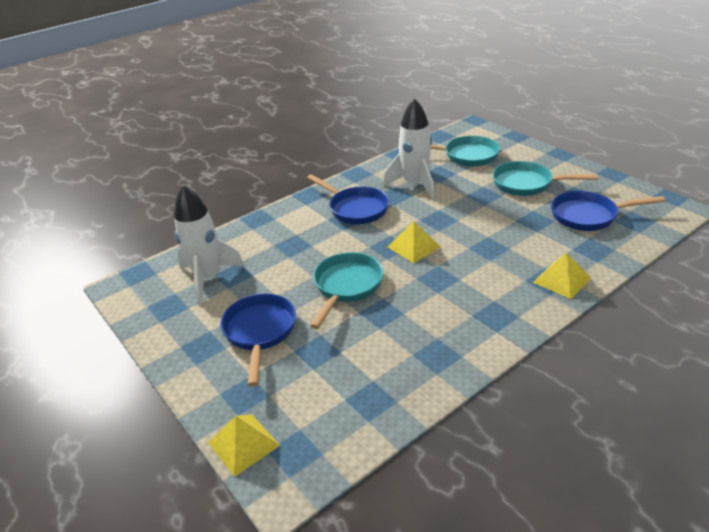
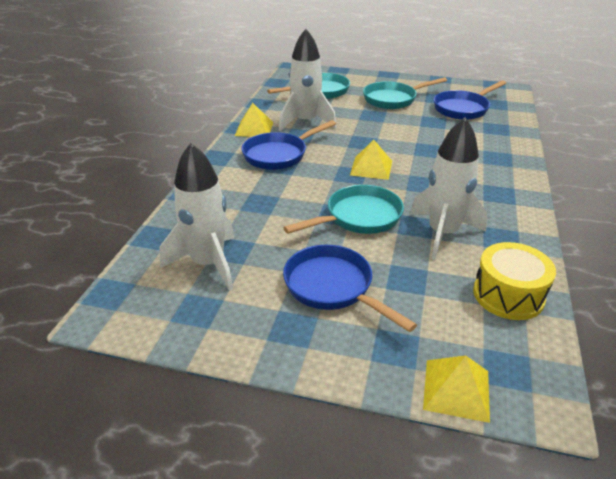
camera: 40 degrees left, 0 degrees up
blue pan [307,174,389,224] -> blue pan turned 135 degrees clockwise [241,120,336,170]
turquoise pan [310,252,383,329] -> turquoise pan turned 75 degrees clockwise [283,185,404,234]
yellow pyramid [533,253,591,299] -> yellow pyramid moved to [235,103,273,137]
none -> white rocket [410,118,488,260]
none -> yellow drum [473,242,556,320]

